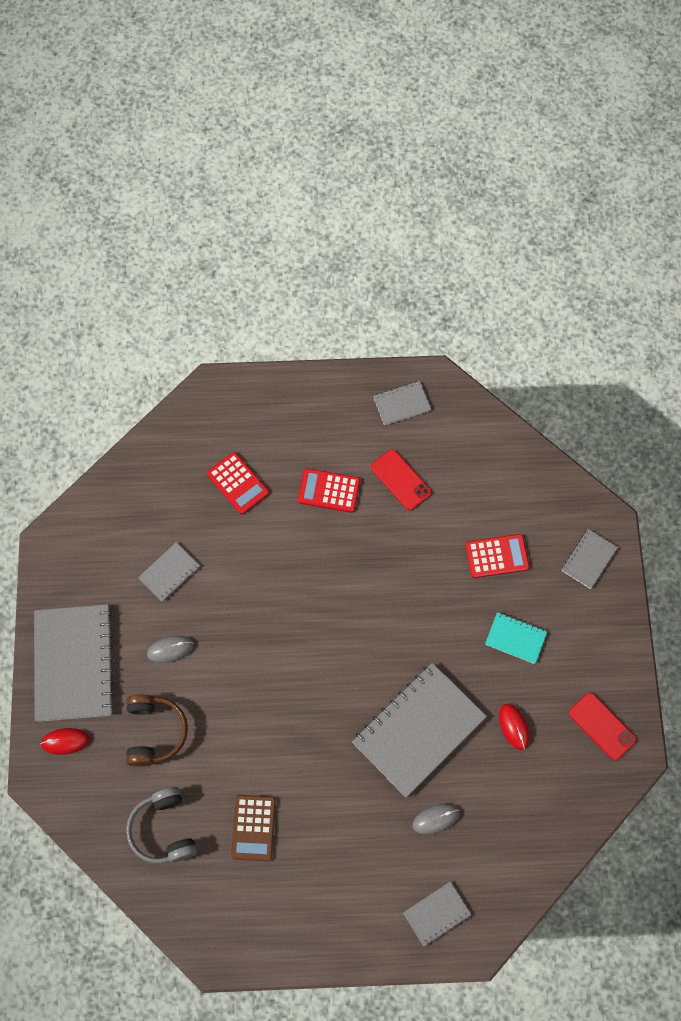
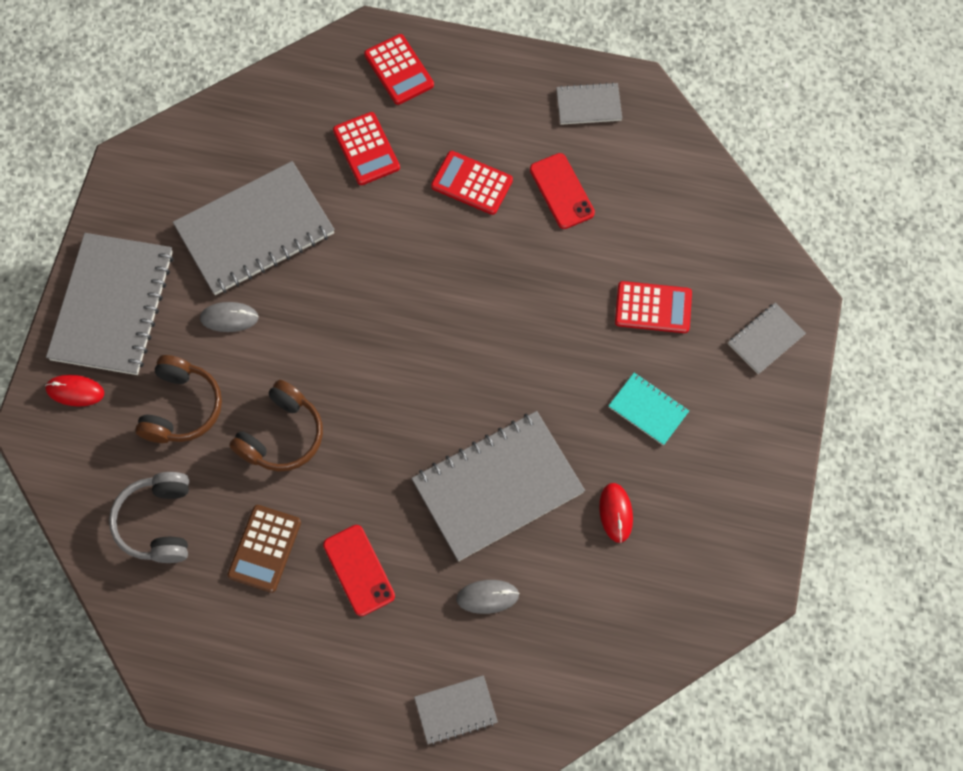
camera: 15 degrees right, 0 degrees up
grey notebook [138,543,200,601] -> grey notebook [173,161,335,295], size x2.10
red phone [569,692,636,761] -> red phone moved to [323,525,395,616]
none -> brown headphones [229,380,323,472]
none -> red calculator [364,34,434,105]

